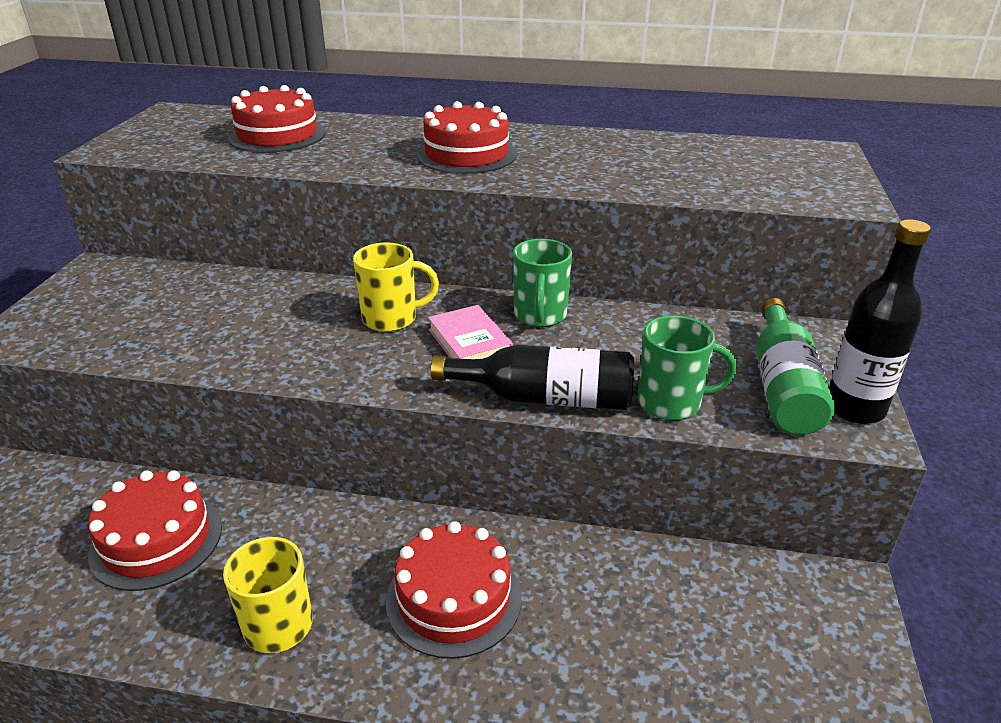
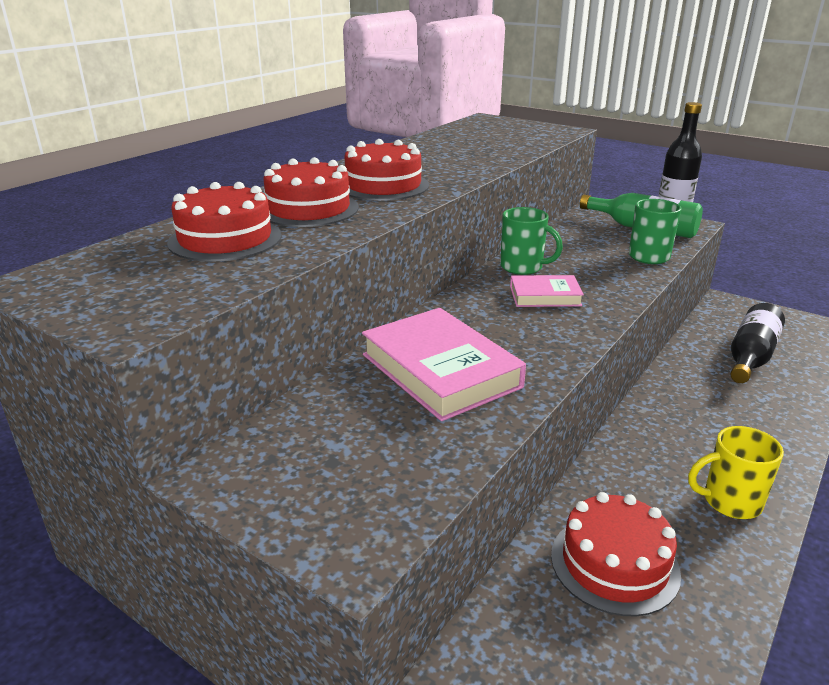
camera: 65 degrees left, 5 degrees down
yellow mug [353,242,439,332] -> none
red cake [386,521,522,659] -> red cake moved to [263,157,359,227]
black bottle [431,345,634,410] -> black bottle moved to [730,303,785,383]
none -> pink book [362,308,526,421]

